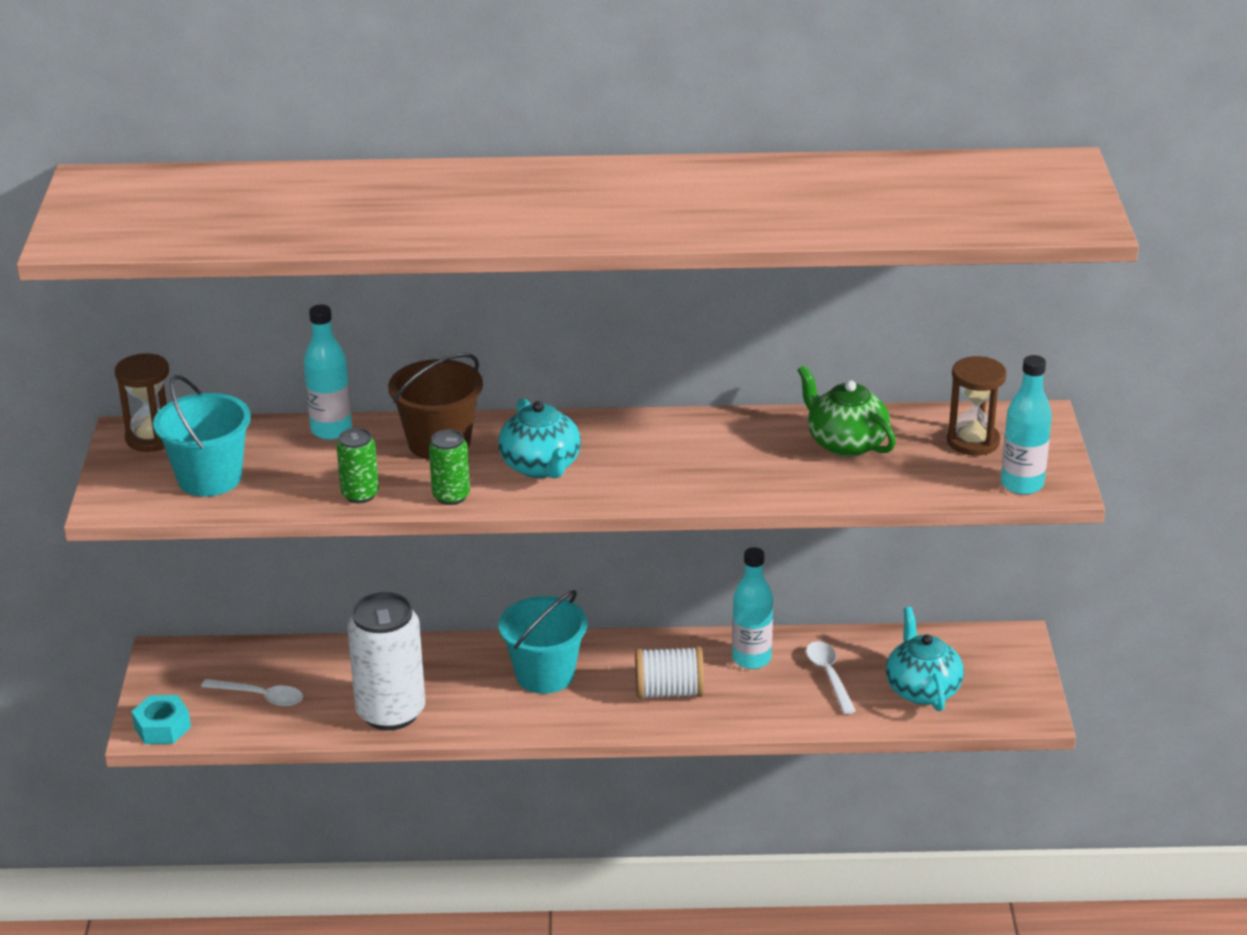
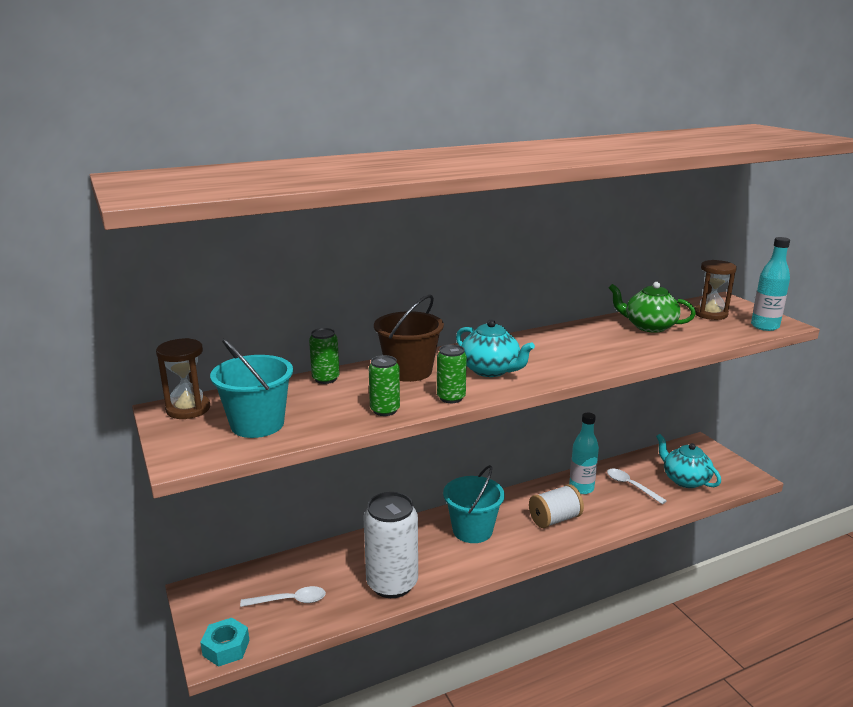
camera: 25 degrees left, 10 degrees down
turquoise bottle [304,305,352,440] -> green can [309,328,340,384]

